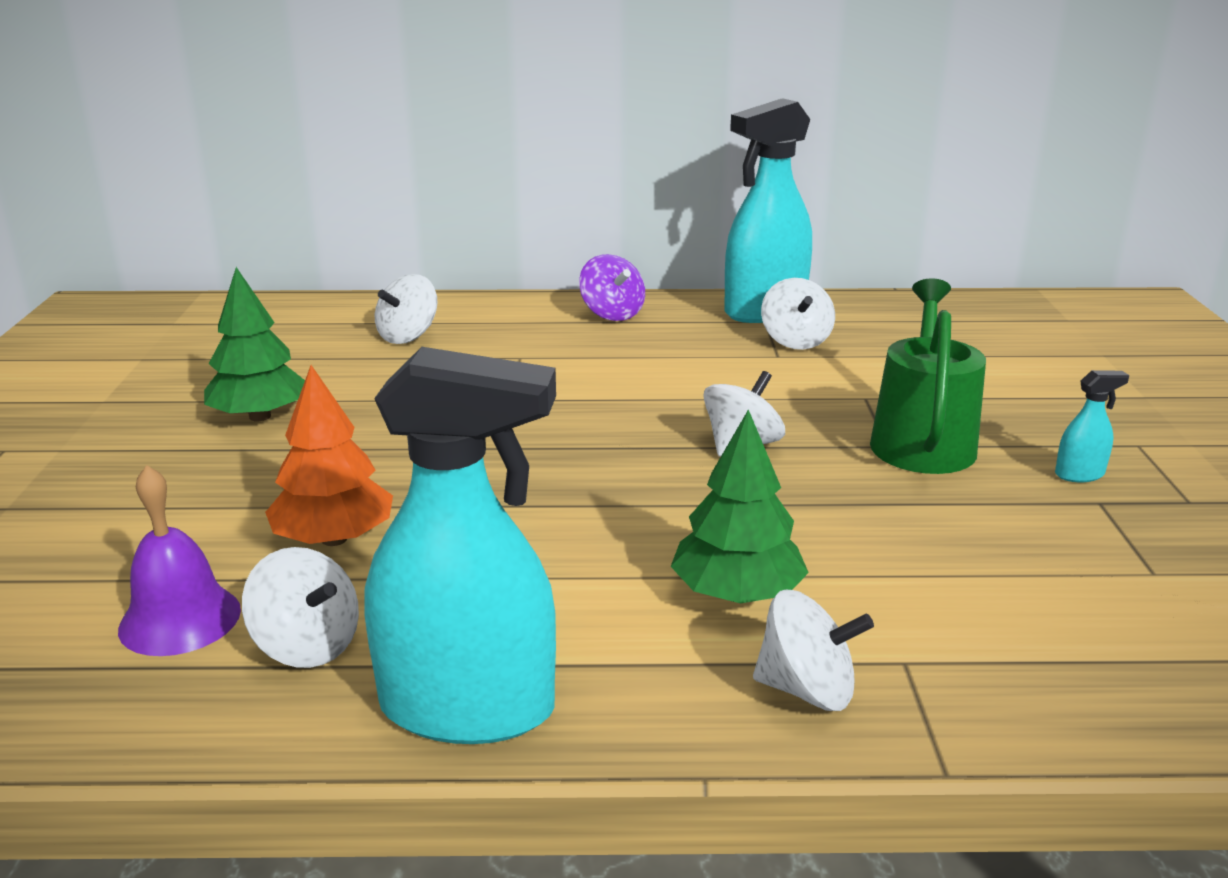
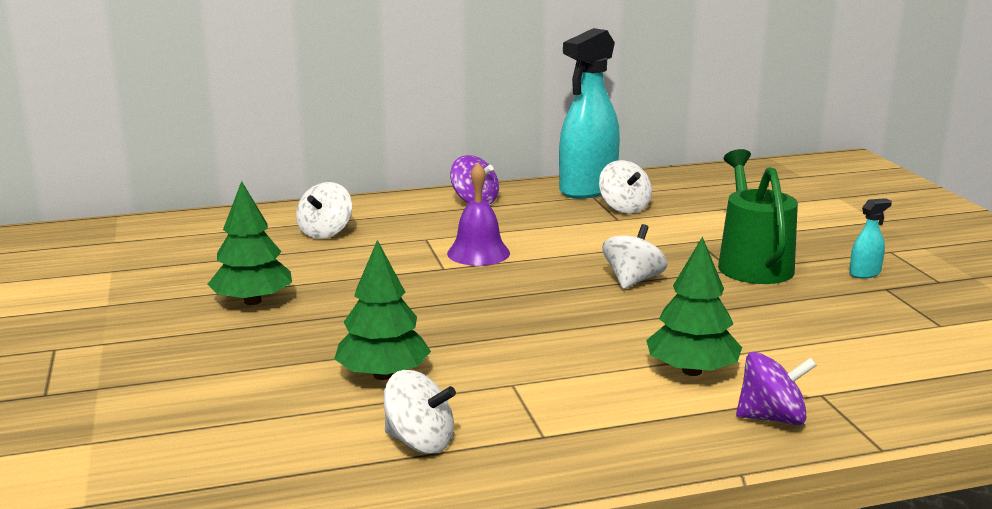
camera: 15 degrees left, 5 degrees down
purple bell [118,465,241,656] -> purple bell moved to [447,163,510,266]
orange tree [265,365,393,546] -> green tree [334,240,431,380]
turquoise spray bottle [364,347,556,744] -> none
white spinning top [753,590,874,711] -> purple spinning top [736,352,817,425]

